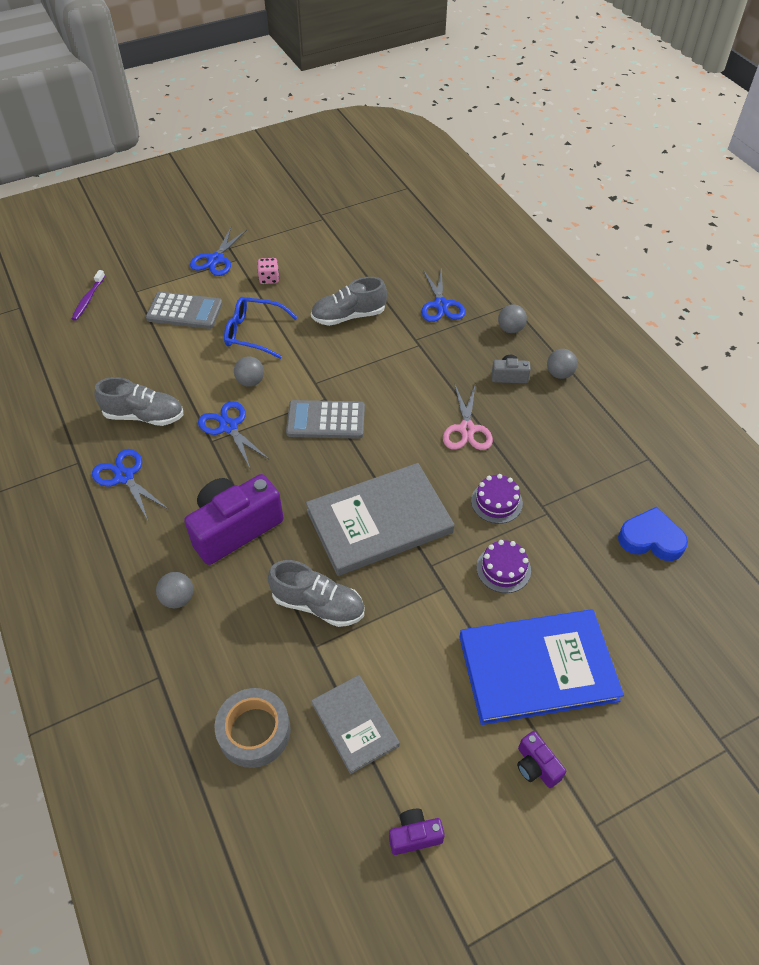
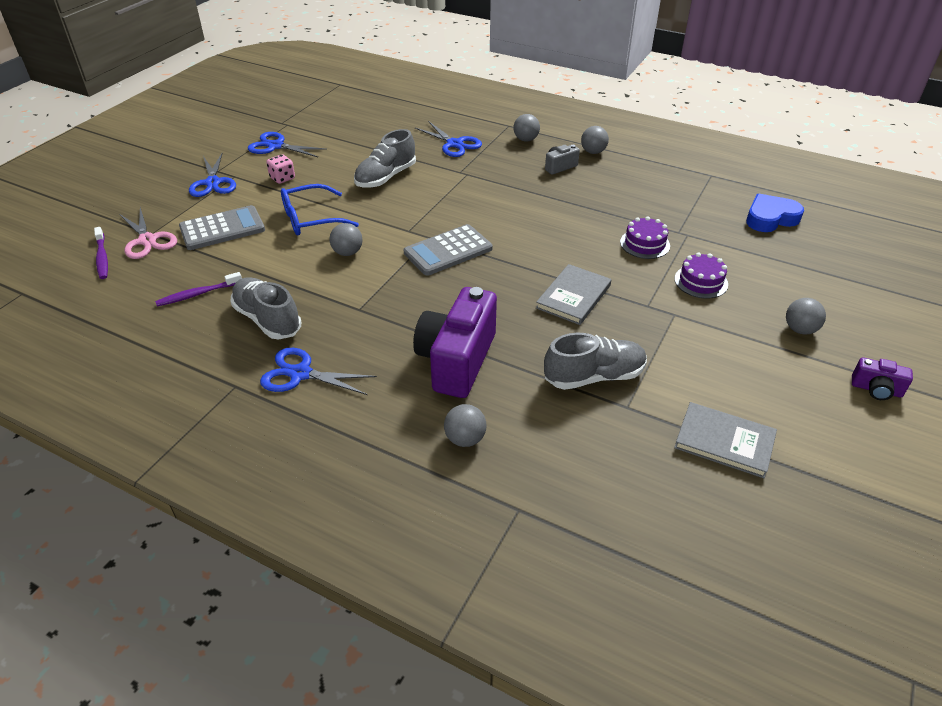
camera: 35 degrees left, 10 degrees down
grey shoe [94,377,183,426] -> grey shoe turned 105 degrees counterclockwise [230,277,301,339]
blue scissors [198,401,270,468] -> blue scissors moved to [248,132,327,157]
grey tape [215,688,291,768] -> none
grey book [306,463,454,576] -> grey book [536,264,611,325], size x0.56
purple camera [389,809,445,855] -> none
pink scissors [443,383,493,450] -> pink scissors moved to [119,208,177,259]
blue book [459,609,624,725] -> grey ball [786,298,826,335]
none -> purple toothbrush [155,272,242,306]

